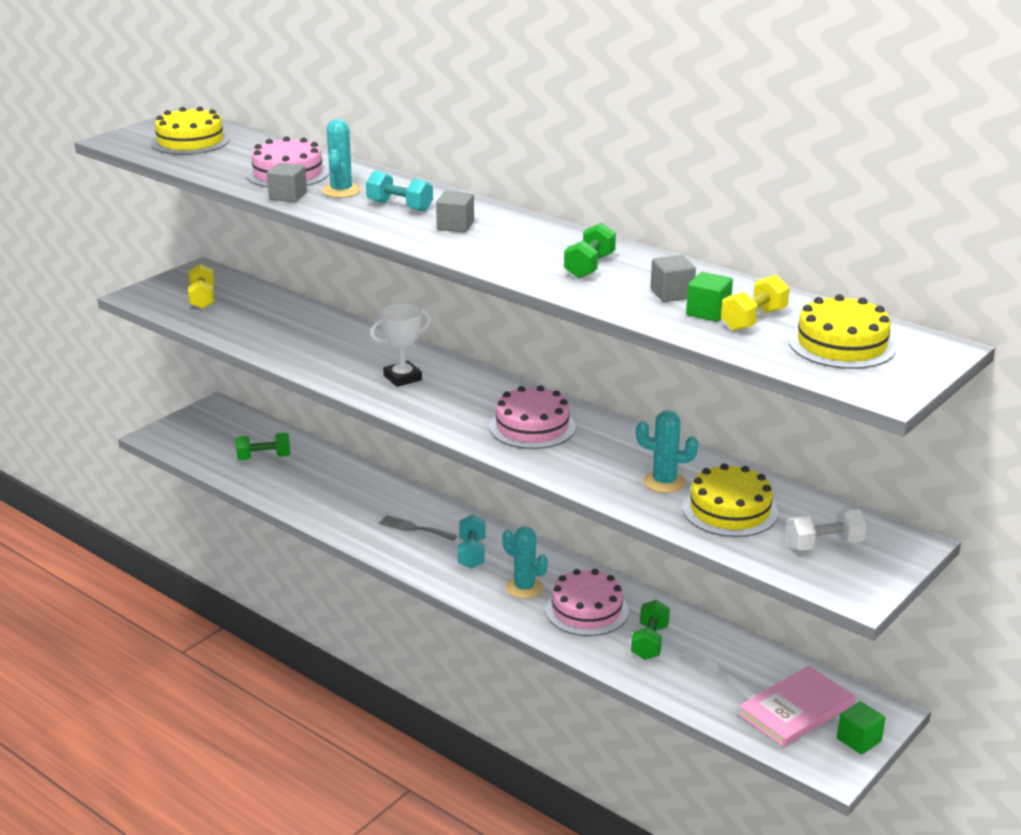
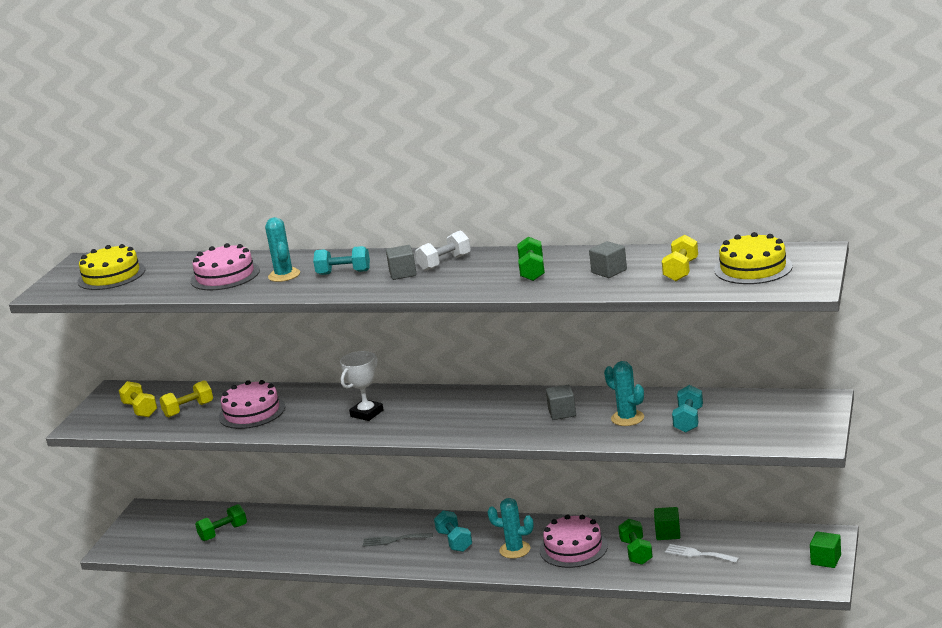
camera: 20 degrees left, 5 degrees down
grey cube [267,163,307,202] -> grey cube moved to [546,385,576,420]
pink cake [489,386,576,449] -> pink cake moved to [219,380,285,429]
turquoise cactus [636,410,698,493] -> turquoise cactus turned 60 degrees clockwise [604,361,644,426]
yellow cake [682,464,778,537] -> turquoise dumbbell [672,385,703,433]
green cube [686,272,733,322] -> green cube moved to [654,507,680,540]
pink book [738,666,855,747] -> none
white dumbbell [786,509,867,551] -> white dumbbell moved to [415,230,471,271]
none -> yellow dumbbell [159,380,213,417]

